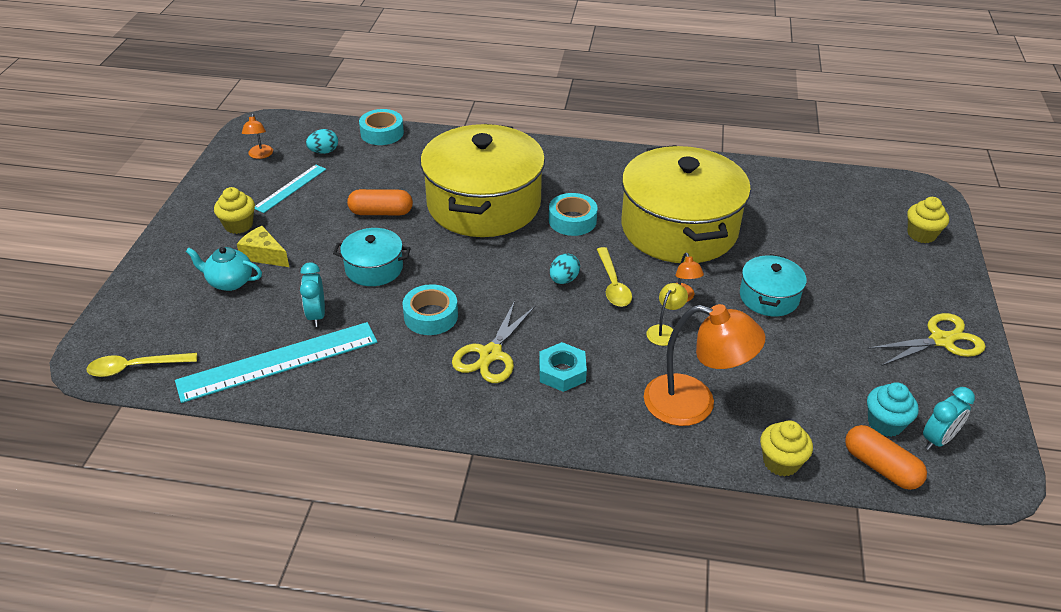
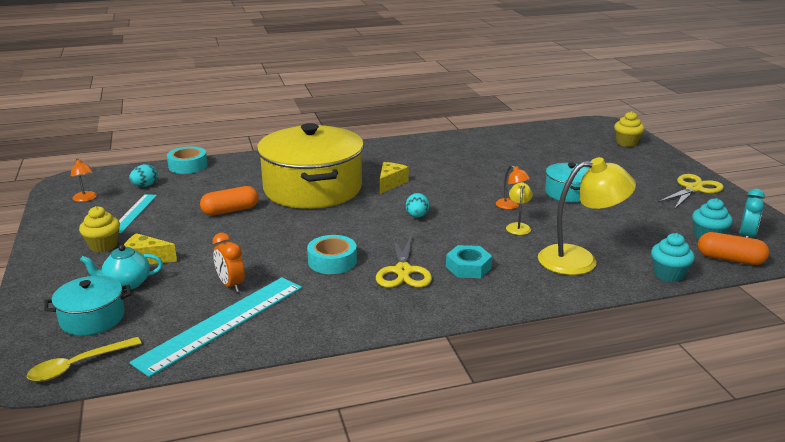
camera: 25 degrees left, 15 degrees down
turquoise clock [300,262,325,327] -> orange clock [213,232,245,292]
turquoise pot [333,228,411,286] -> turquoise pot moved to [44,275,131,336]
turquoise tape [549,193,598,236] -> yellow cheese [380,162,409,194]
yellow spoon [597,247,632,307] -> none
yellow pot [621,145,751,263] -> none
orange lamp [644,304,766,426] -> yellow lamp [538,157,636,275]
yellow cupcake [760,420,813,477] -> turquoise cupcake [651,233,695,282]

